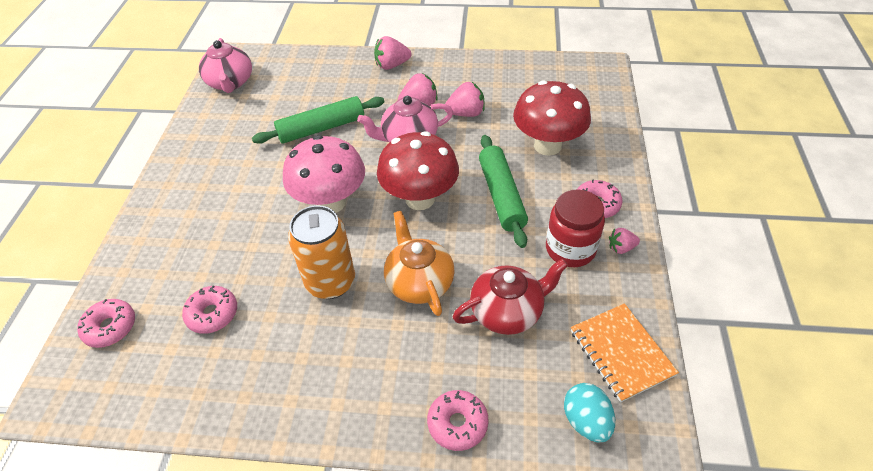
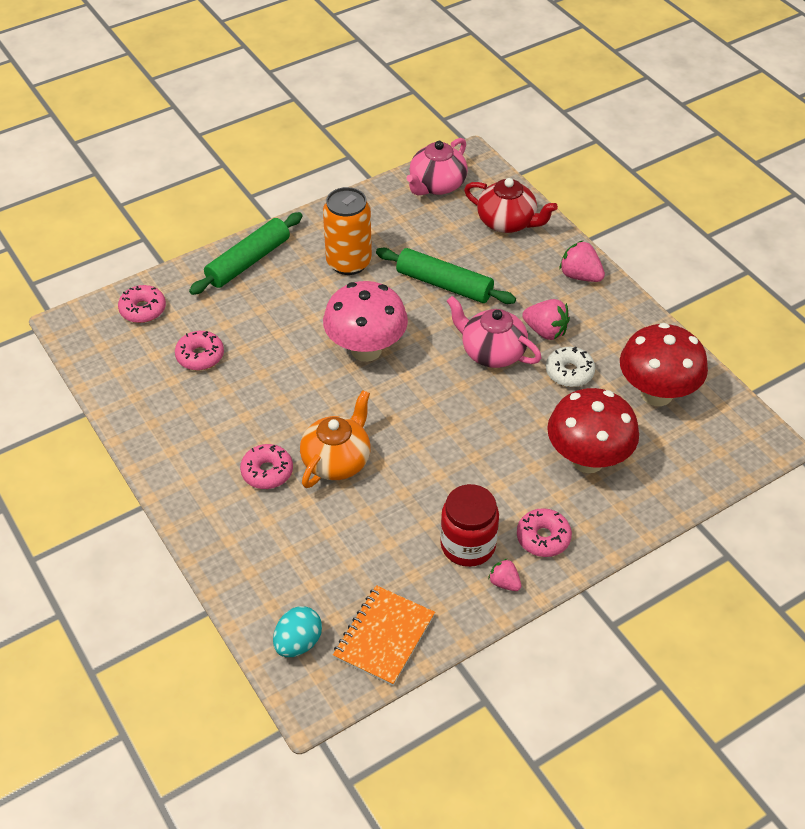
camera: 50 degrees right, 0 degrees up
orange can [288,205,355,299] -> orange can moved to [323,187,372,275]
red mushroom [377,131,459,210] -> red mushroom moved to [620,323,708,406]
pink donut [427,390,489,451] -> pink donut moved to [240,444,293,489]
pink strawberry [444,82,485,117] -> white donut [546,347,595,387]
red teapot [453,259,568,335] -> red teapot moved to [464,178,558,233]
green rolling pin [479,135,528,248] -> green rolling pin moved to [189,212,302,295]

